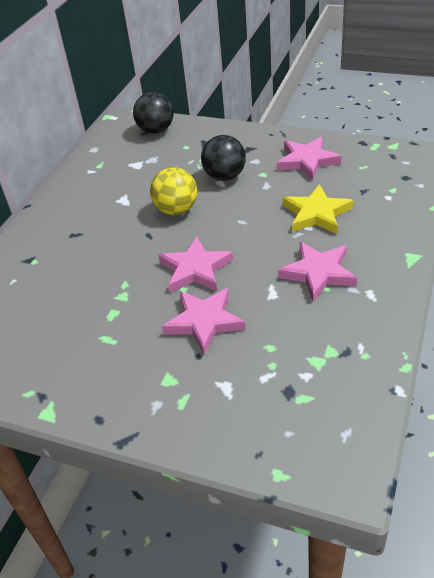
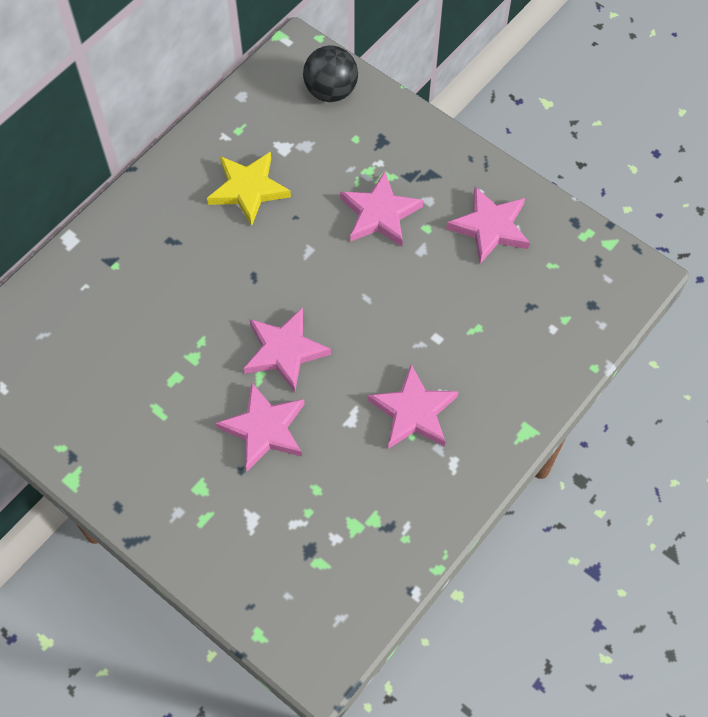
camera: 15 degrees right, 20 degrees up
yellow ball [150,167,197,215] -> none
black ball [201,135,246,181] -> pink star [340,172,423,247]
yellow star [283,184,353,234] -> yellow star moved to [207,152,291,226]

